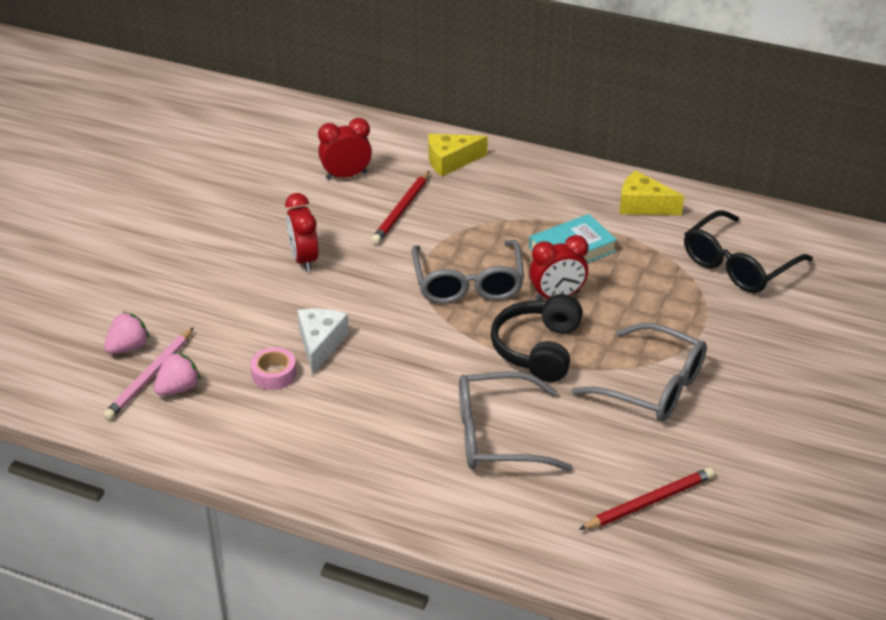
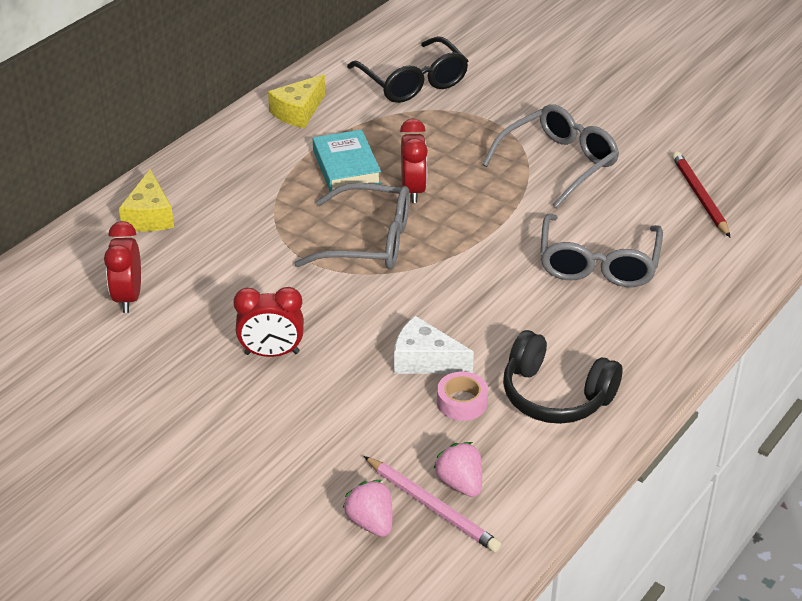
camera: 75 degrees left, 0 degrees up
red pencil [371,171,429,244] -> none
black headphones [491,294,583,382] -> black headphones moved to [503,330,622,424]

